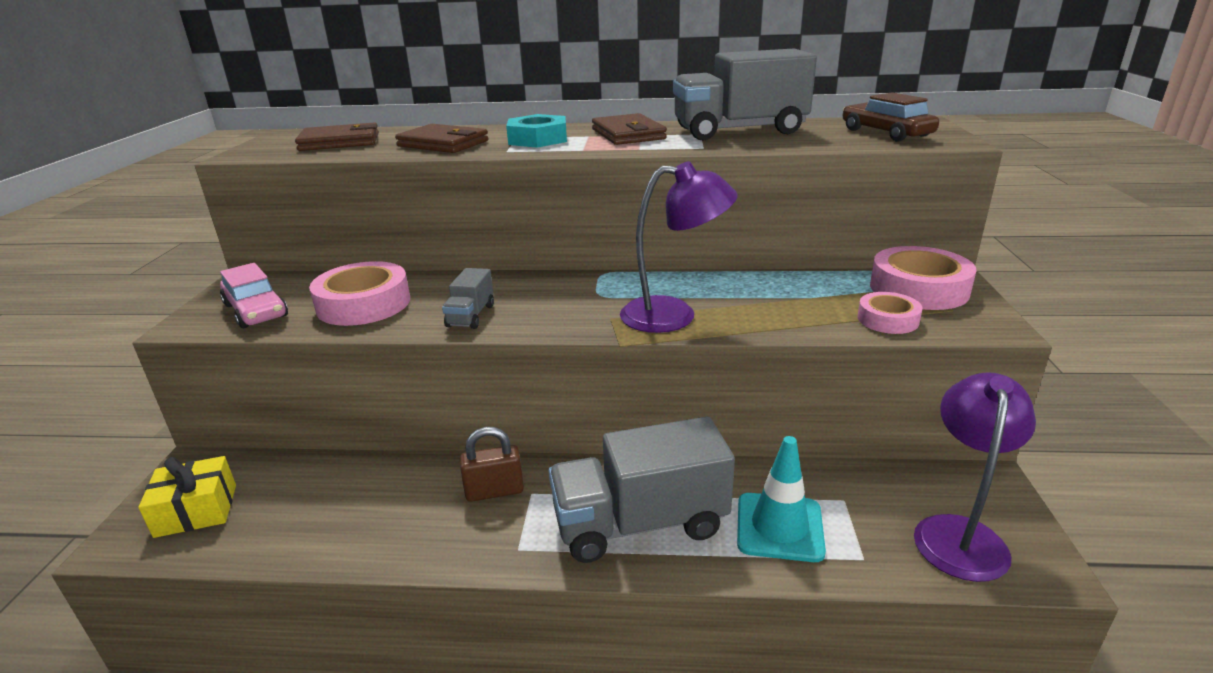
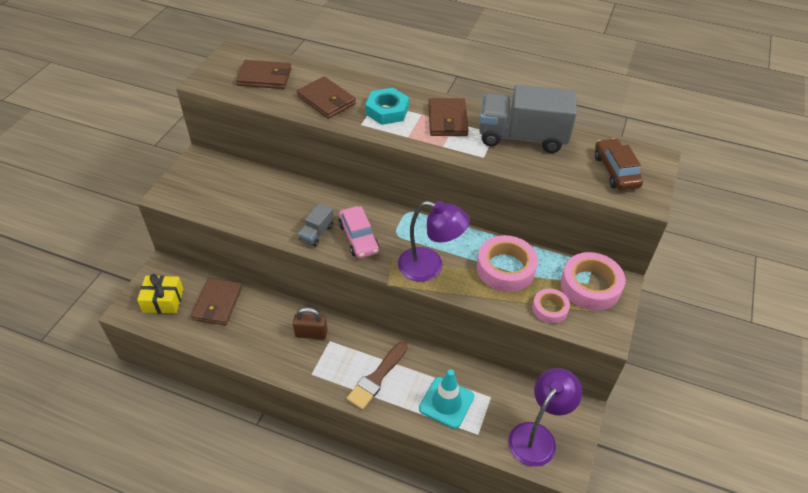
camera: 15 degrees right, 20 degrees up
pink car [220,263,288,328] -> pink car moved to [338,206,379,258]
pink tape [309,261,410,326] -> pink tape moved to [477,235,538,292]
grey truck [549,417,735,563] -> brown brush [347,342,408,410]
none -> brown wallet [191,278,242,325]

